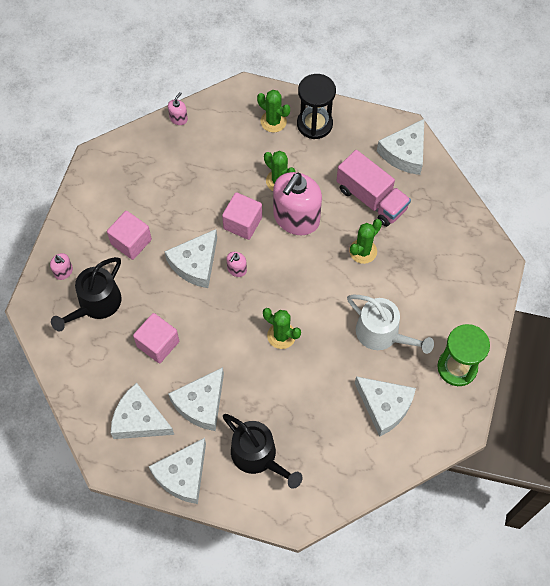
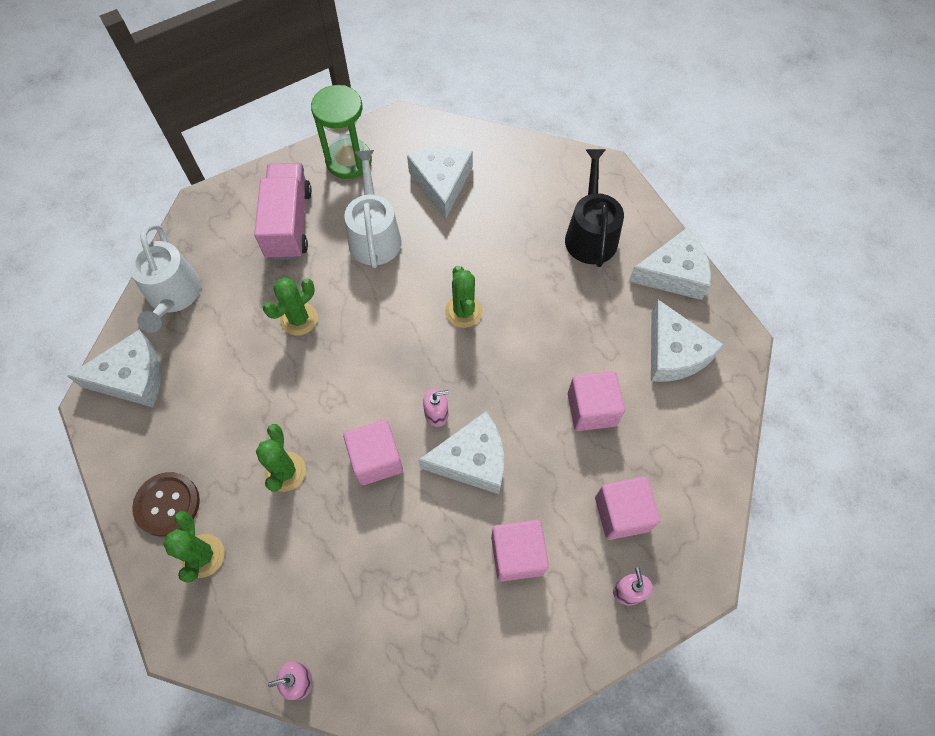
camera: 135 degrees left, 0 degrees up
black watering can [51,257,122,332] -> pink cube [595,477,660,540]
white cheese [168,367,224,431] -> none
pink soap dispenser [273,172,322,235] -> none
black hourglass [297,74,336,139] -> brown button [132,472,200,537]
pink truck [336,150,411,227] -> pink truck moved to [254,163,312,260]
green cactus [349,219,382,264] -> green cactus turned 45 degrees counterclockwise [263,277,318,336]
none -> white watering can [128,224,201,333]

